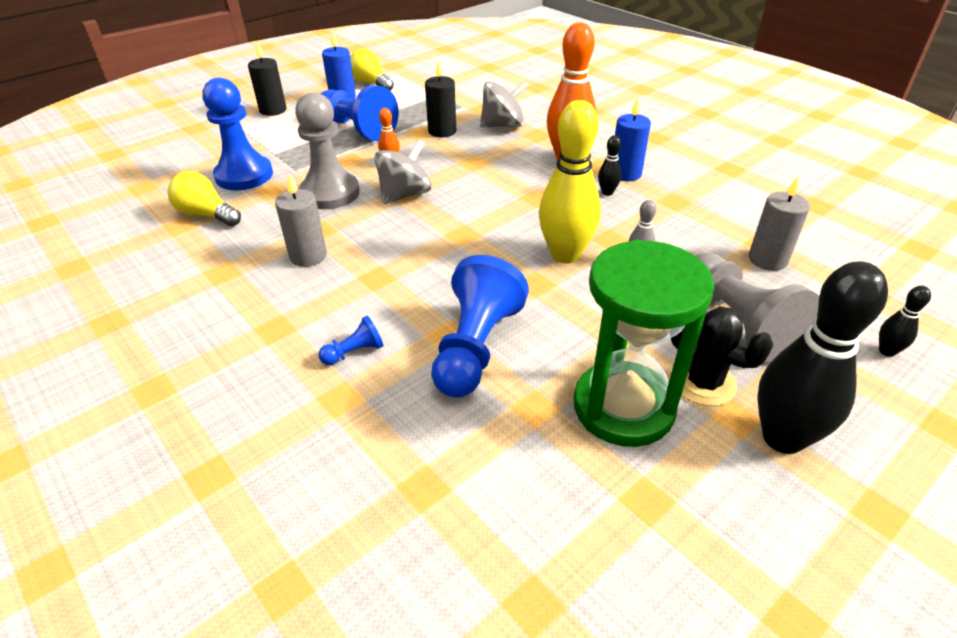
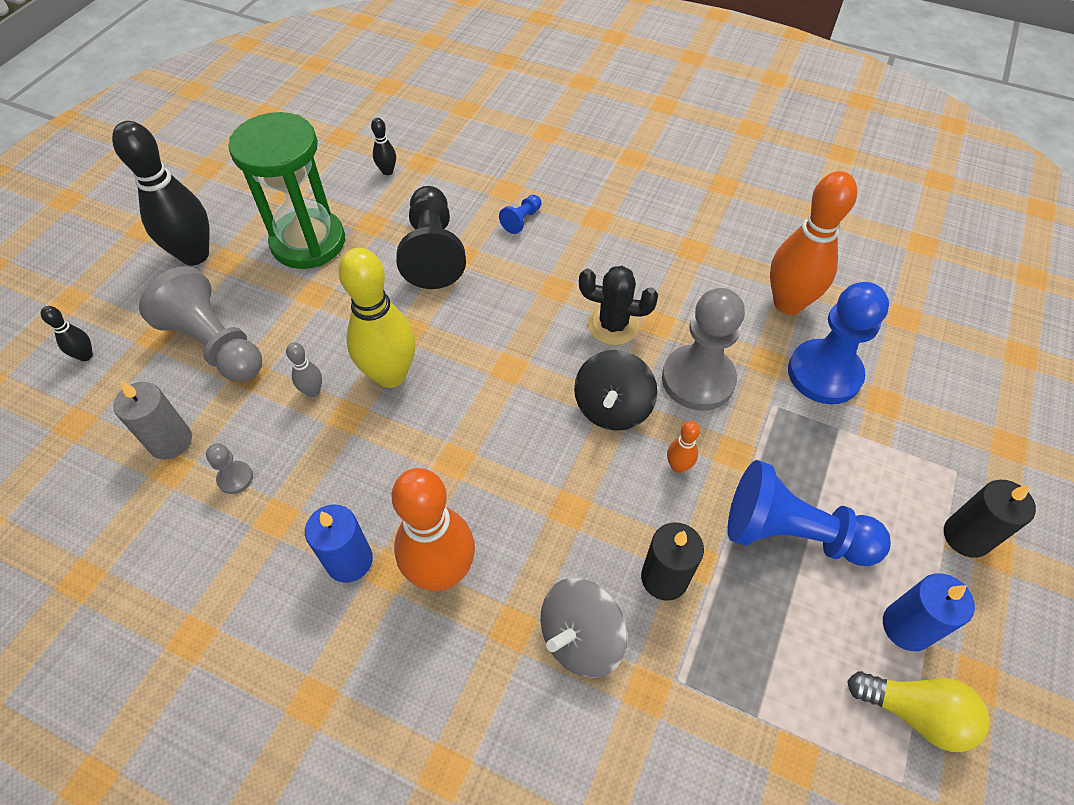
camera: 155 degrees right, 15 degrees up
yellow light bulb [167,171,241,226] -> orange bowling pin [770,171,857,315]
grey candle [275,174,327,267] -> none
grey spinning top [374,139,432,204] -> black spinning top [574,350,657,431]
blue pawn [431,255,529,398] -> black pawn [396,186,466,289]
black bowling pin [598,135,622,196] -> black bowling pin moved to [371,118,396,175]
black cactus [671,306,773,406] -> black cactus moved to [579,266,658,345]
none -> grey pawn [206,443,253,494]

